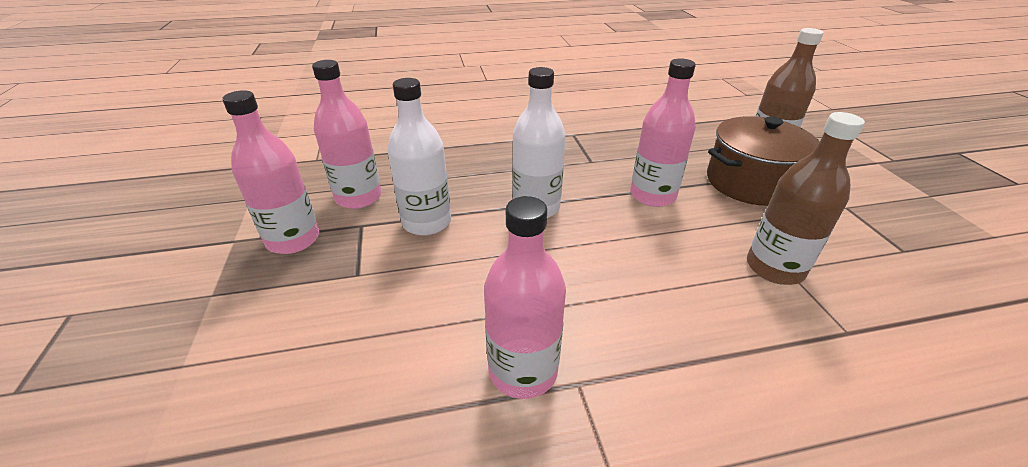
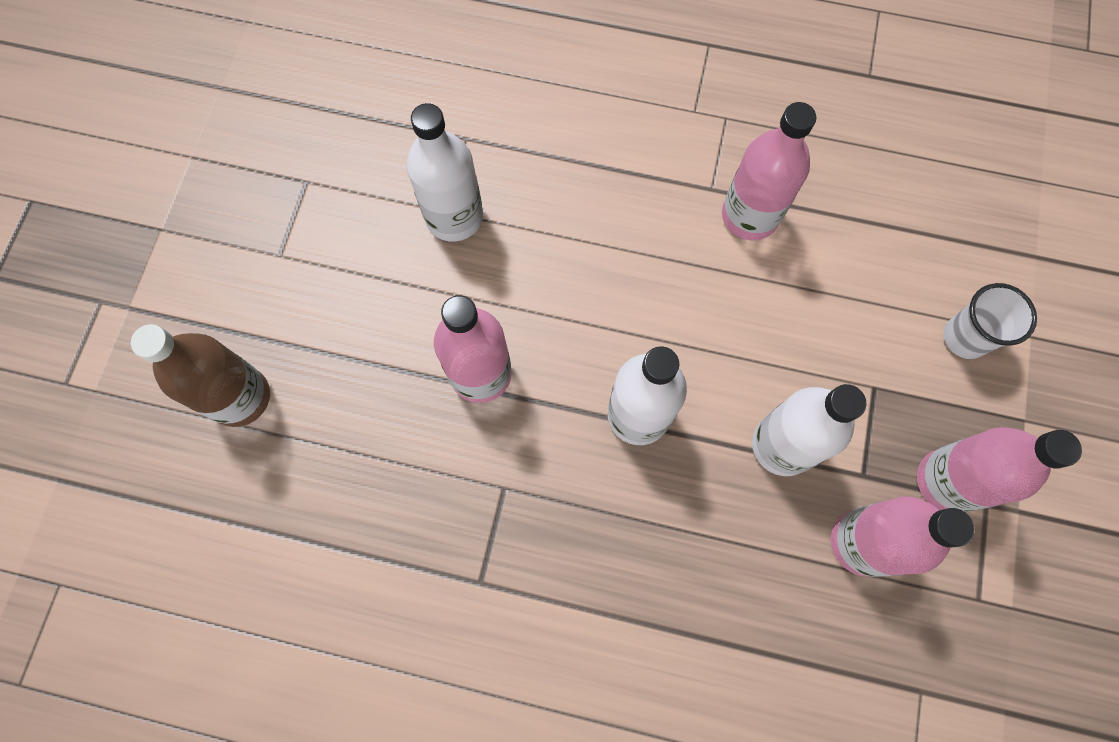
camera: 155 degrees left, 35 degrees up
brown pot [707,116,819,206] -> none
brown bottle [747,112,865,285] -> white bottle [407,103,483,242]
none -> white cup [943,283,1037,359]

